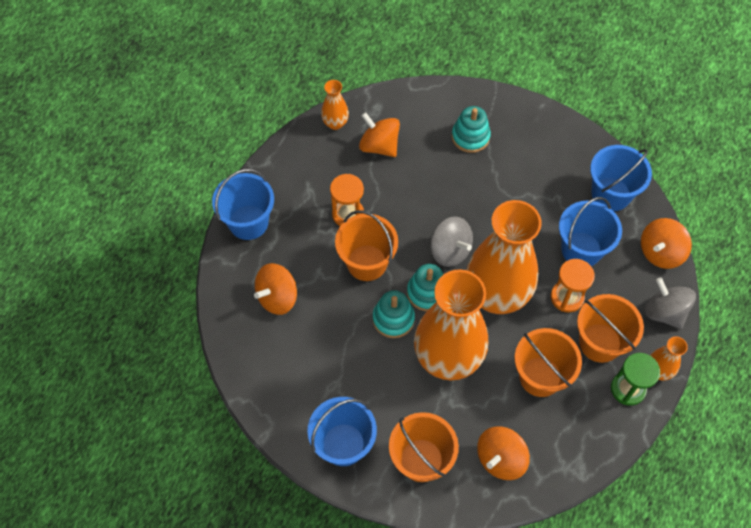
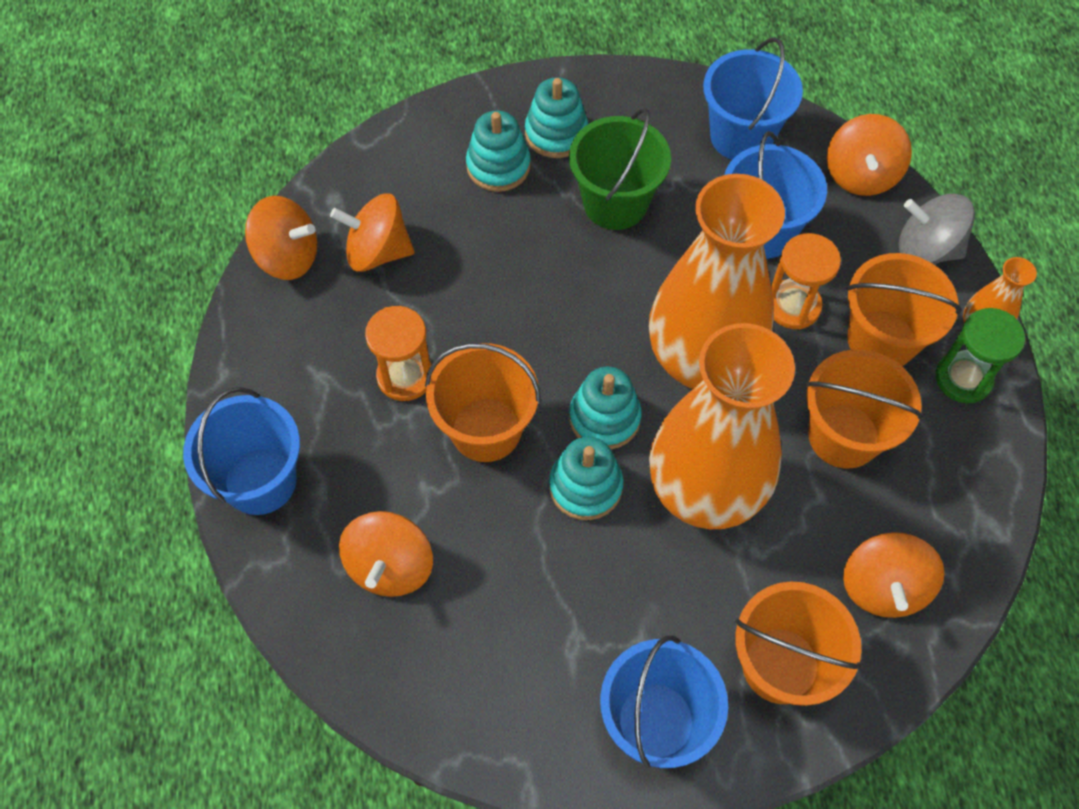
camera: 35 degrees left, 0 degrees up
orange vase [321,80,349,130] -> orange spinning top [245,196,317,280]
grey spinning top [430,216,473,267] -> none
none -> turquoise stacking toy [525,77,588,158]
none -> green bucket [569,108,671,230]

